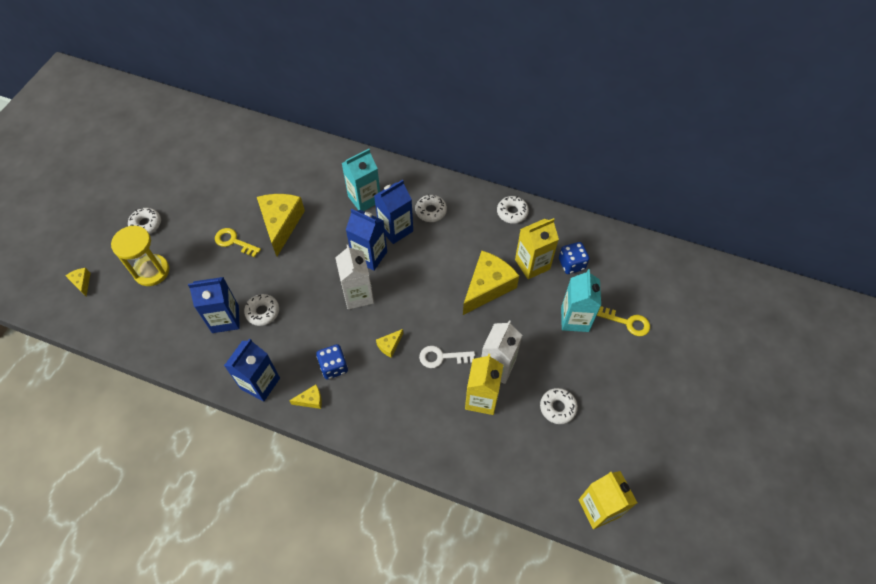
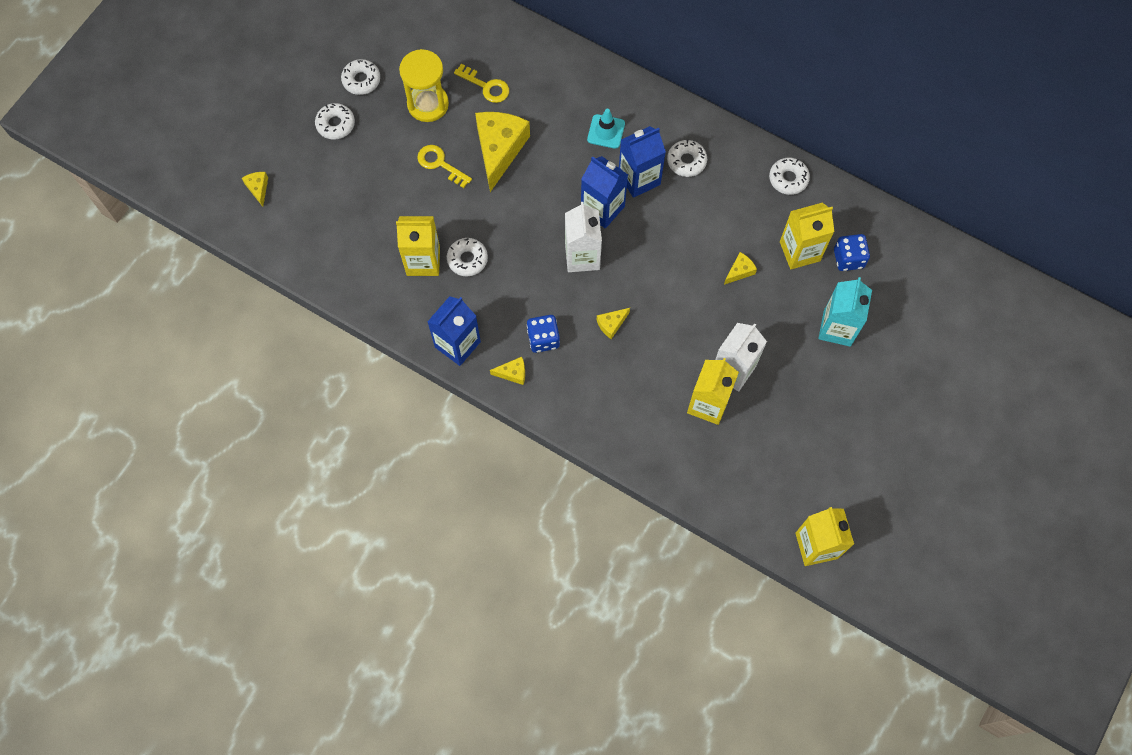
camera: 10 degrees right, 10 degrees up
yellow hourglass [111,226,169,286] -> yellow hourglass moved to [399,49,449,122]
blue carton [188,277,240,333] -> yellow carton [396,216,440,276]
turquoise carton [342,149,380,211] -> turquoise traffic cone [587,109,625,149]
white key [419,346,475,368] -> none
yellow cheese [463,251,519,315] -> yellow cheese [724,252,757,285], size x0.44
white donut [540,388,578,424] -> white donut moved to [341,59,380,95]
yellow key [597,306,650,336] -> yellow key moved to [454,64,509,103]

